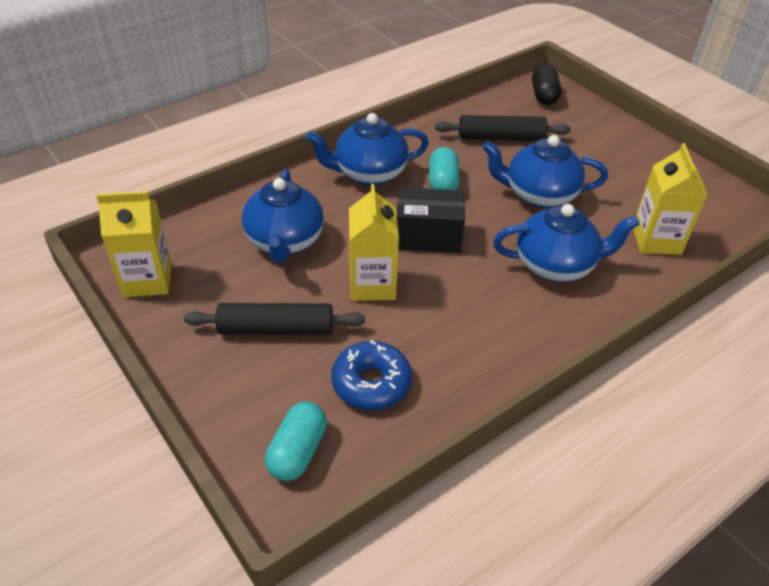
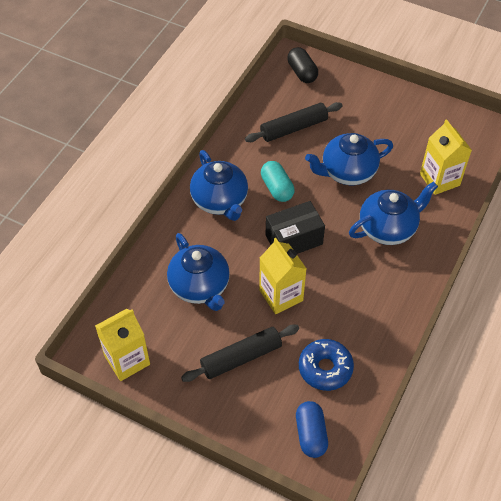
camera: 25 degrees left, 10 degrees up
turquoise capsule [265,402,327,481] -> blue capsule [296,401,328,458]
blue teapot [306,113,429,186] -> blue teapot turned 75 degrees counterclockwise [190,150,248,221]

